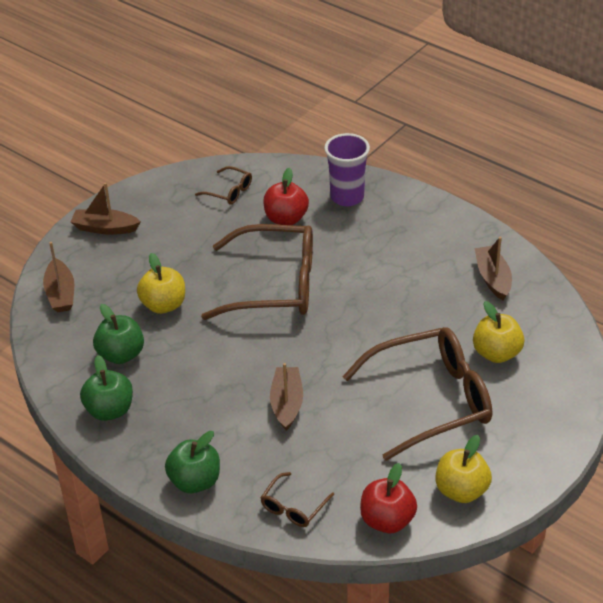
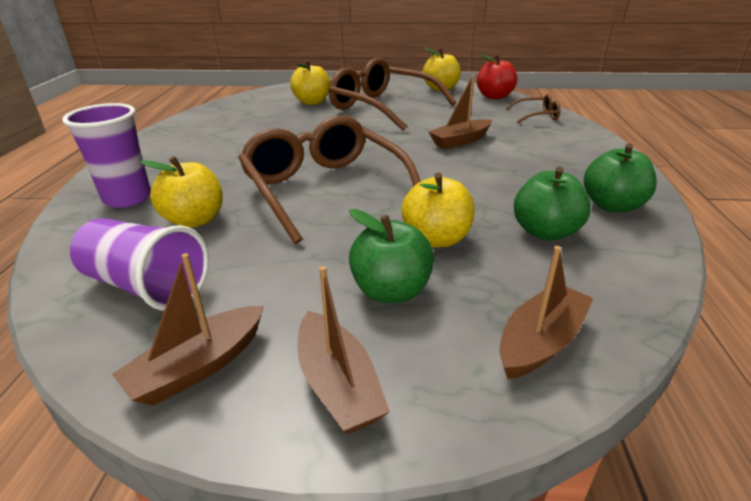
camera: 125 degrees left, 10 degrees down
green apple [165,431,220,493] -> green apple moved to [349,209,434,303]
brown glasses [195,166,252,205] -> purple cup [70,218,209,311]
red apple [263,168,309,225] -> yellow apple [140,156,223,228]
brown boat [475,237,512,300] -> brown boat moved to [112,253,264,406]

